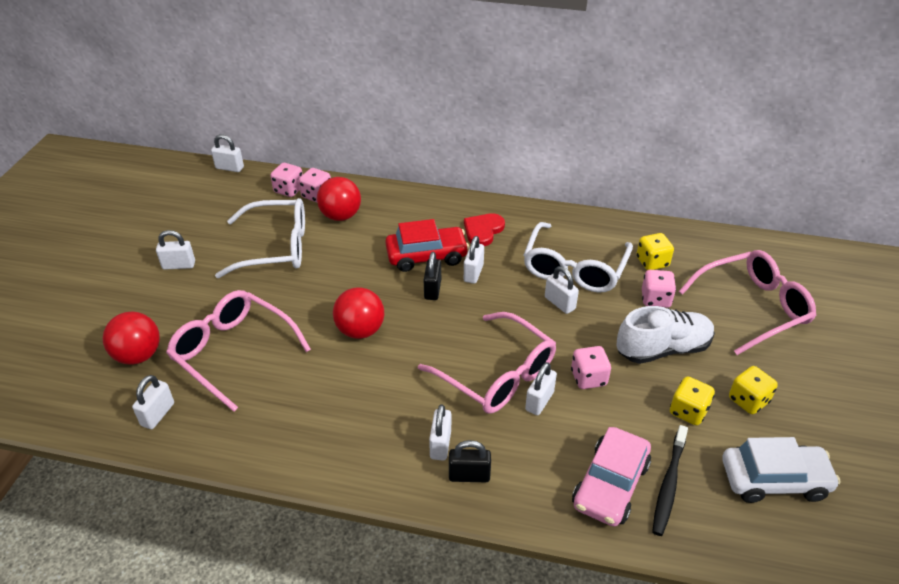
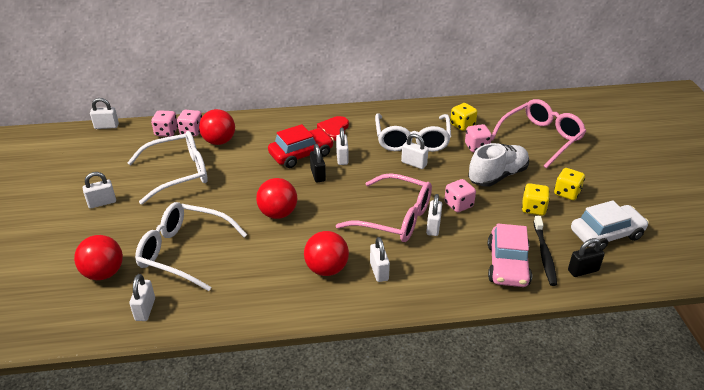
camera: 20 degrees left, 5 degrees down
pink glasses [166,290,311,412] -> white glasses [135,202,247,291]
black padlock [449,440,491,482] -> black padlock moved to [568,238,605,277]
none -> red ball [304,231,349,276]

